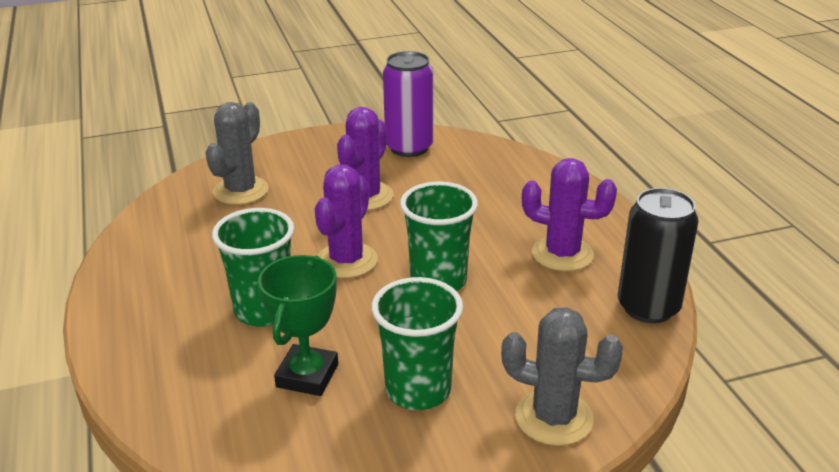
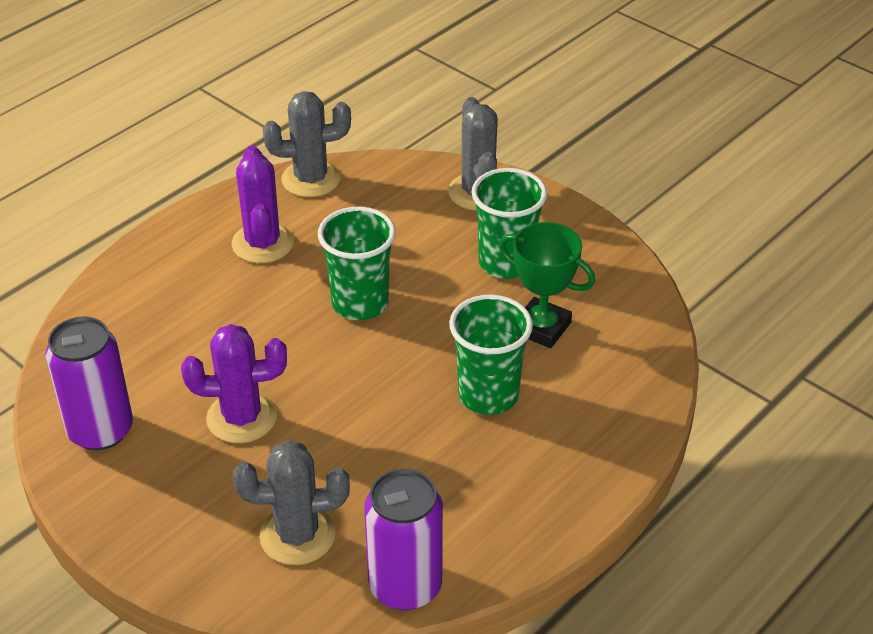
camera: 120 degrees left, 10 degrees up
green trophy [258,255,338,396] -> green trophy turned 45 degrees clockwise [499,222,595,348]
purple cactus [315,164,378,278] -> none
black can [618,188,699,323] -> grey cactus [263,91,351,197]
none -> purple can [364,469,443,610]

